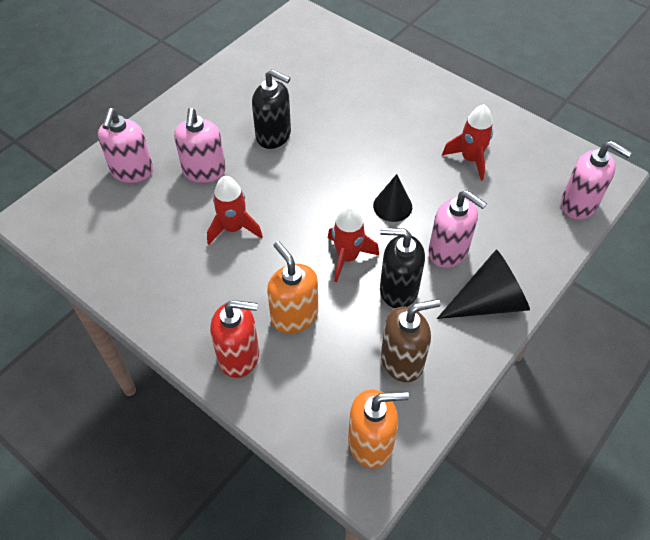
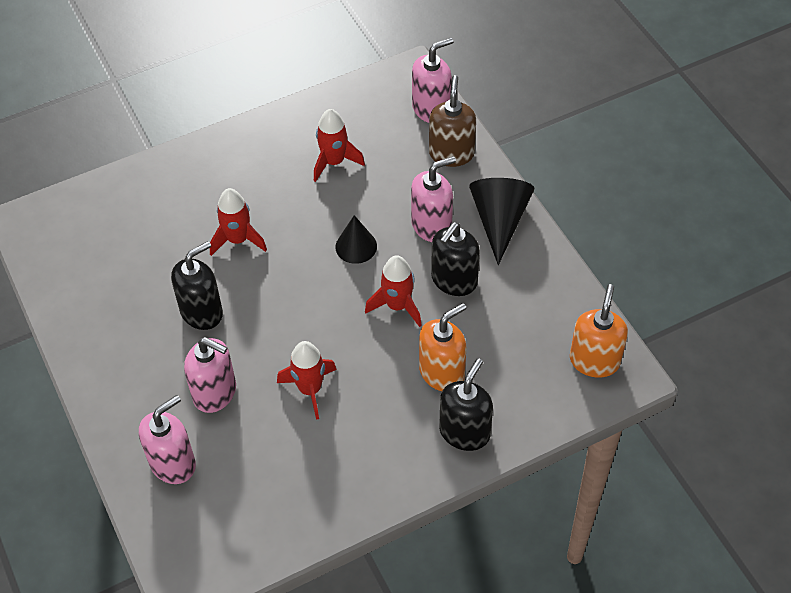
camera: 65 degrees left, 0 degrees up
pink soap dispenser [98,108,153,183] -> pink soap dispenser turned 75 degrees counterclockwise [139,395,196,484]
red soap dispenser [210,300,259,378] -> black soap dispenser [439,358,493,451]
orange soap dispenser [267,241,318,334] -> orange soap dispenser turned 150 degrees clockwise [419,303,466,391]
brown soap dispenser [381,299,441,382] -> brown soap dispenser moved to [429,75,476,167]
none -> red rocket [210,188,267,256]

